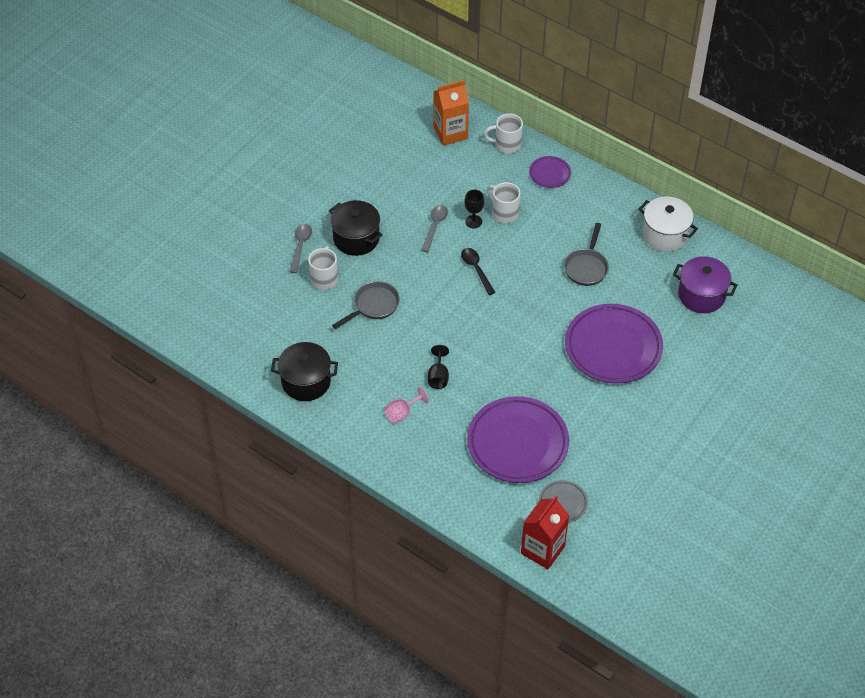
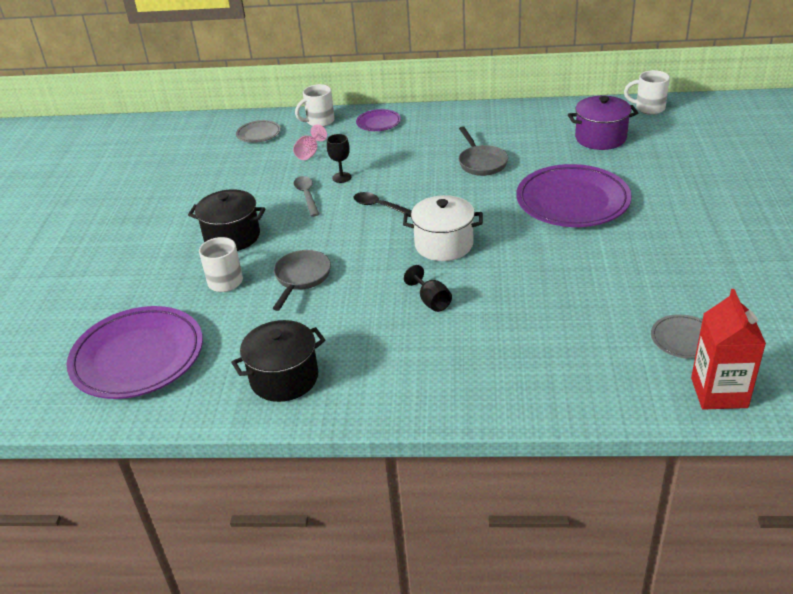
camera: 30 degrees left, 15 degrees down
grey spoon [290,224,312,273] -> none
pink goblet [384,387,429,424] -> pink goblet moved to [293,124,327,160]
orange carton [434,80,469,146] -> grey plate [236,120,281,143]
purple plate [467,396,569,483] -> purple plate moved to [66,306,203,399]
white mug [487,182,520,223] -> white mug moved to [624,70,670,115]
white pot [639,197,698,252] -> white pot moved to [403,195,483,261]

